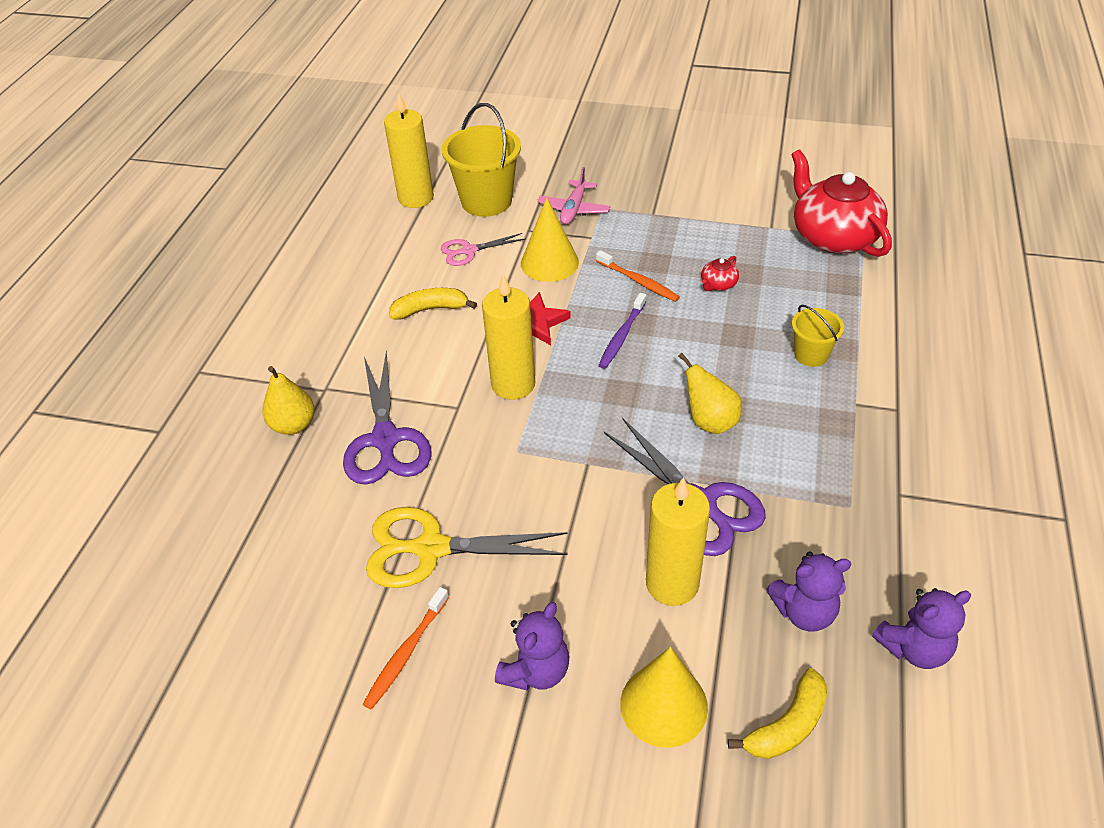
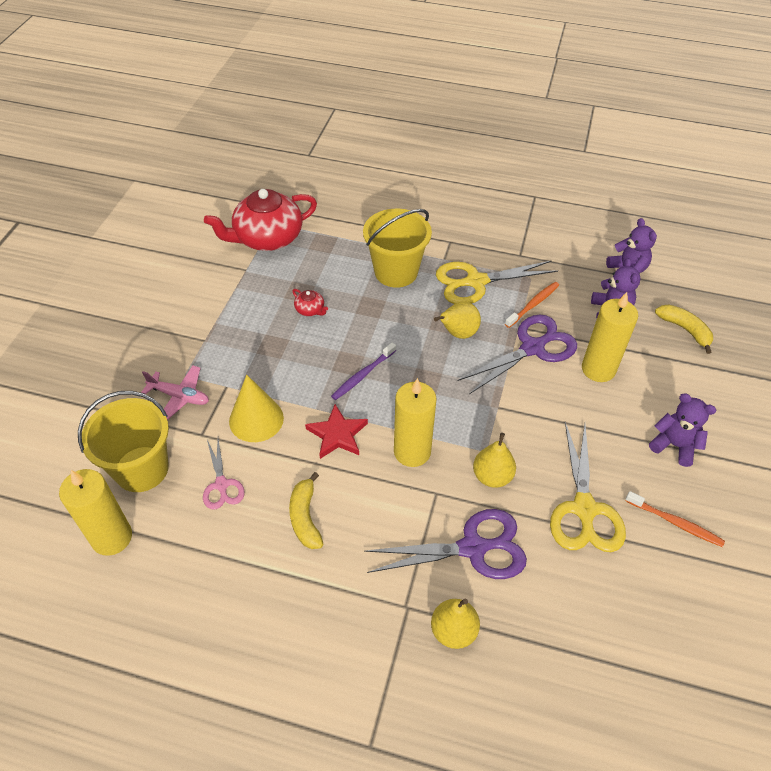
camera: 90 degrees left, 5 degrees up
orange toothbrush [596,250,680,302] -> orange toothbrush moved to [505,282,559,328]
purple toothbrush [598,293,646,369] -> purple toothbrush turned 105 degrees clockwise [331,343,396,400]
yellow cone [620,647,708,748] -> none
yellow bucket [792,305,844,367] -> yellow bucket [363,209,432,288], size x1.84
none -> yellow scissors [436,260,558,304]
none -> yellow pear [473,433,516,488]

